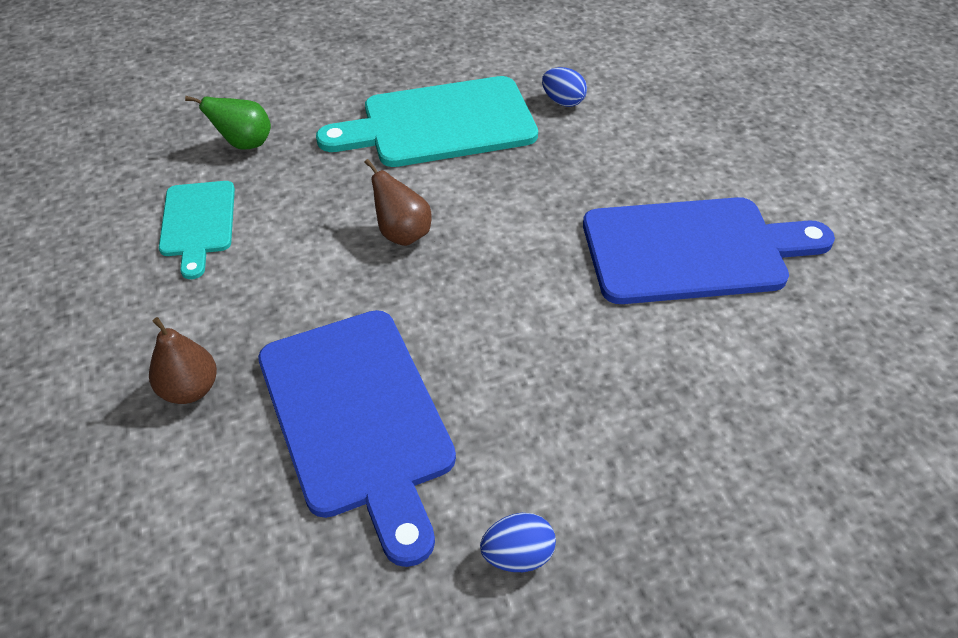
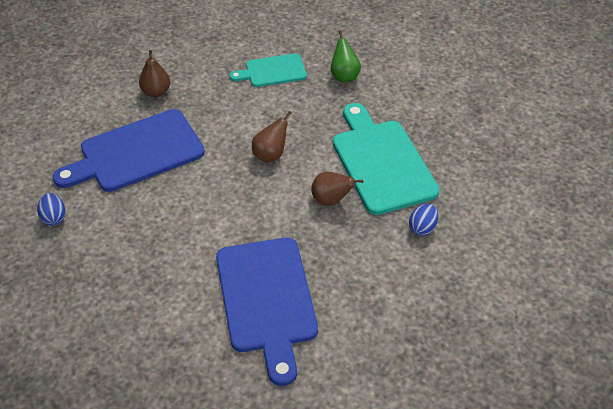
camera: 85 degrees right, 0 degrees up
none -> brown pear [311,172,363,206]

